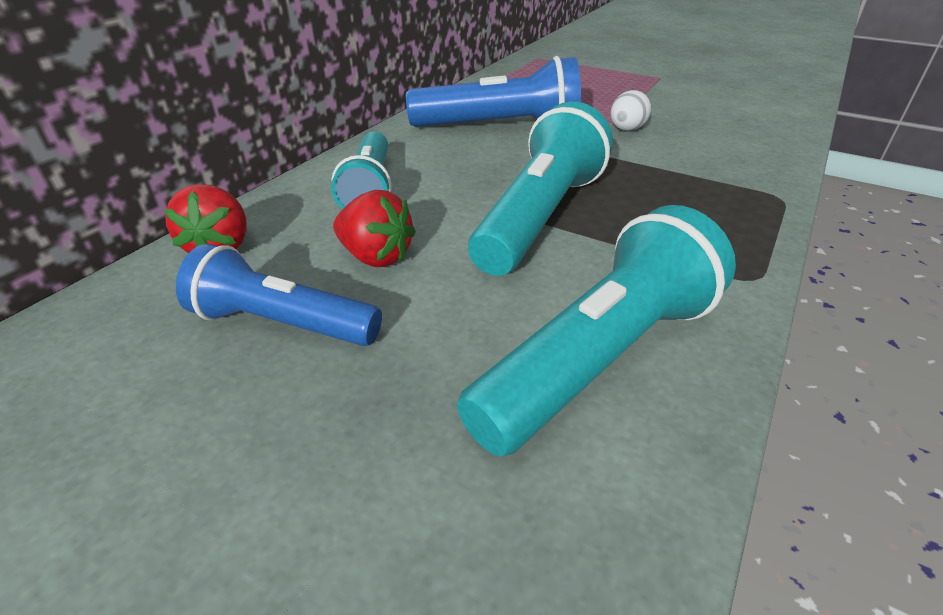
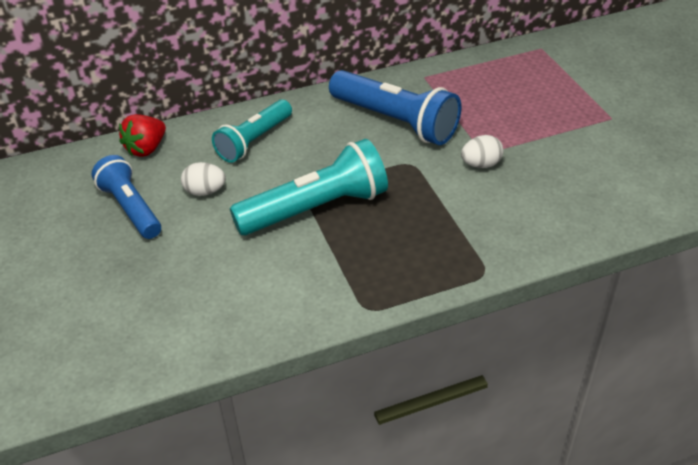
camera: 40 degrees right, 5 degrees up
red strawberry [333,190,416,267] -> white egg [181,162,226,196]
turquoise flashlight [457,205,736,456] -> none

